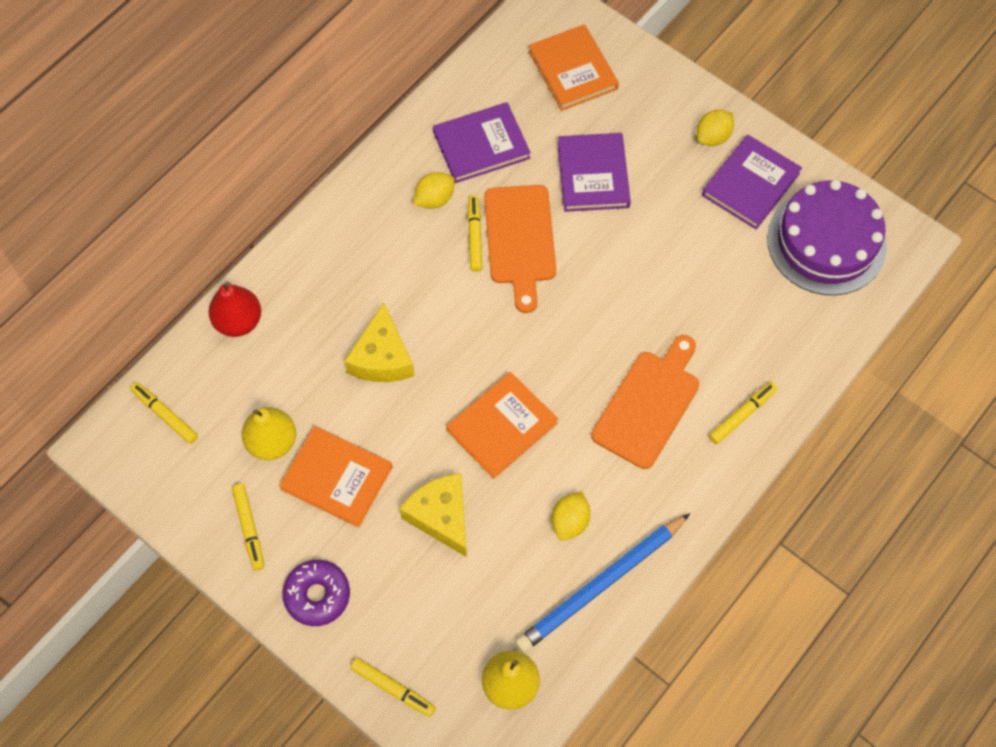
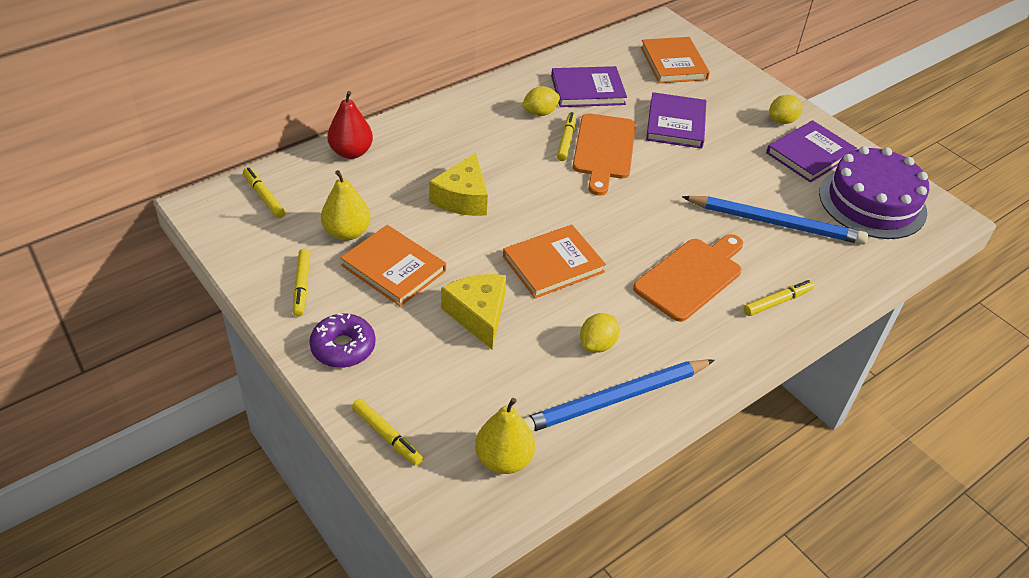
camera: 10 degrees right, 20 degrees down
none -> blue pencil [682,196,868,245]

